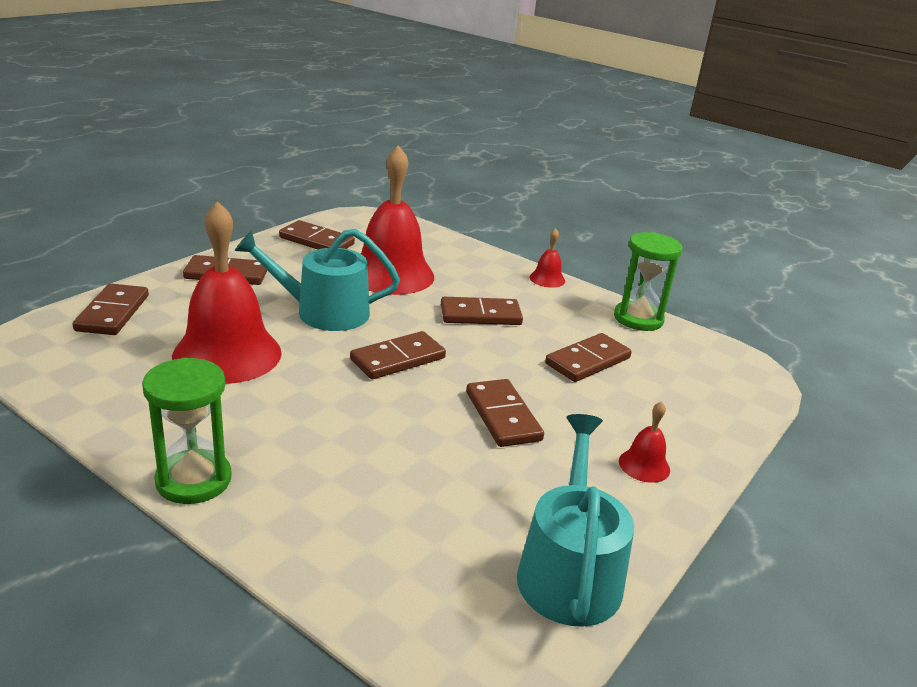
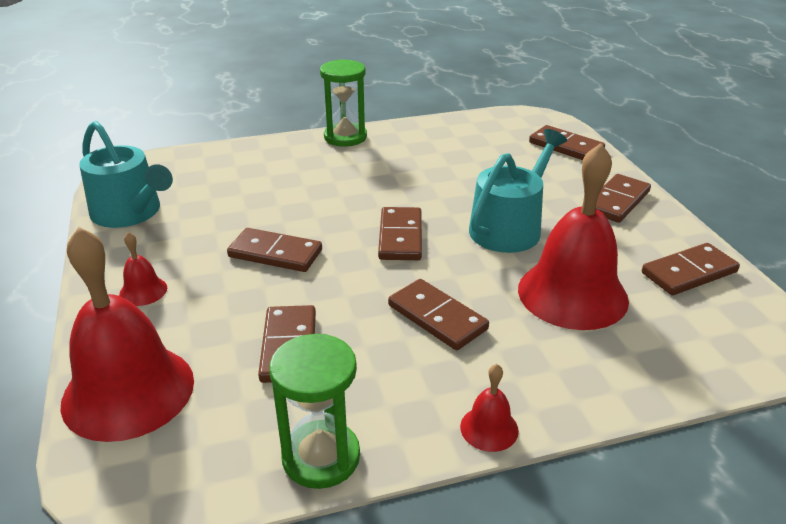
camera: 130 degrees right, 5 degrees up
red bell [172,201,282,384] -> red bell moved to [60,227,194,442]
brown domino [441,297,523,325] -> brown domino turned 75 degrees counterclockwise [388,279,489,350]

